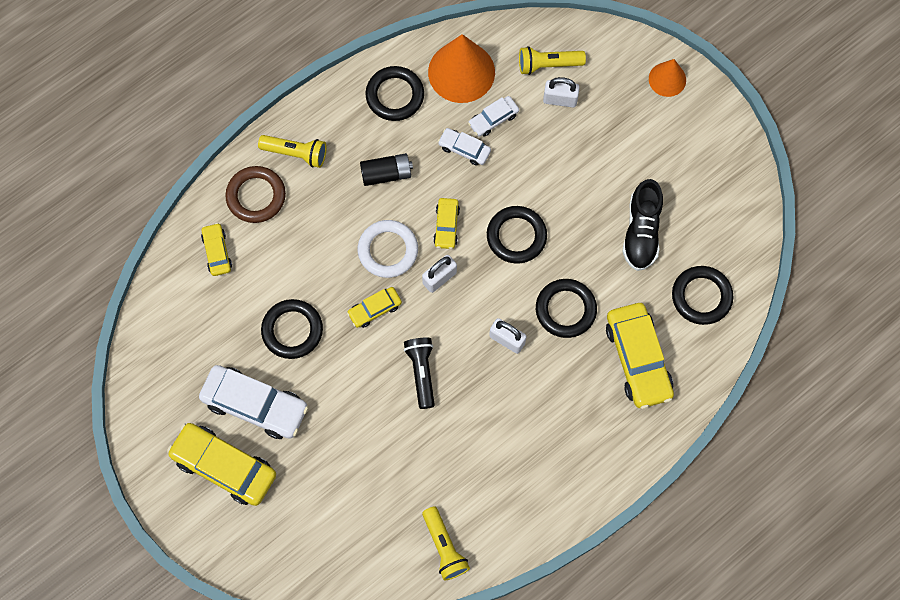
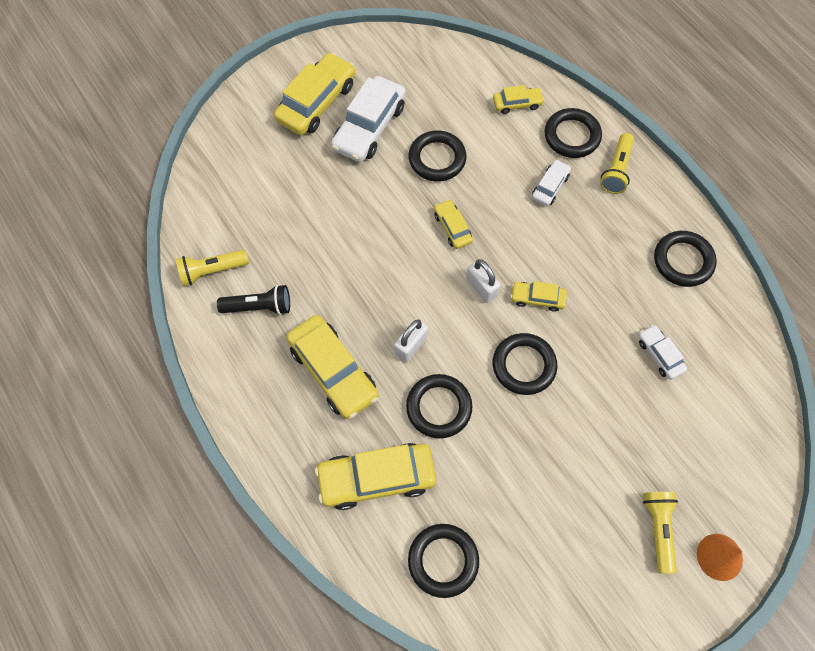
camera: 95 degrees right, 5 degrees down
brown ring [225,166,286,223] -> black ring [545,108,602,158]
white ring [358,220,418,278] -> none
black battery [360,153,413,186] -> none
black flashlight [404,337,435,409] -> black flashlight moved to [217,285,290,315]
orange cone [428,34,495,103] -> none
white car [438,128,491,166] -> white car moved to [532,160,571,206]
yellow flashlight [519,46,586,75] -> yellow flashlight moved to [643,492,678,574]
white padlock [543,77,580,107] -> none
black shoe [622,179,663,271] -> none
none -> yellow car [286,315,379,419]

